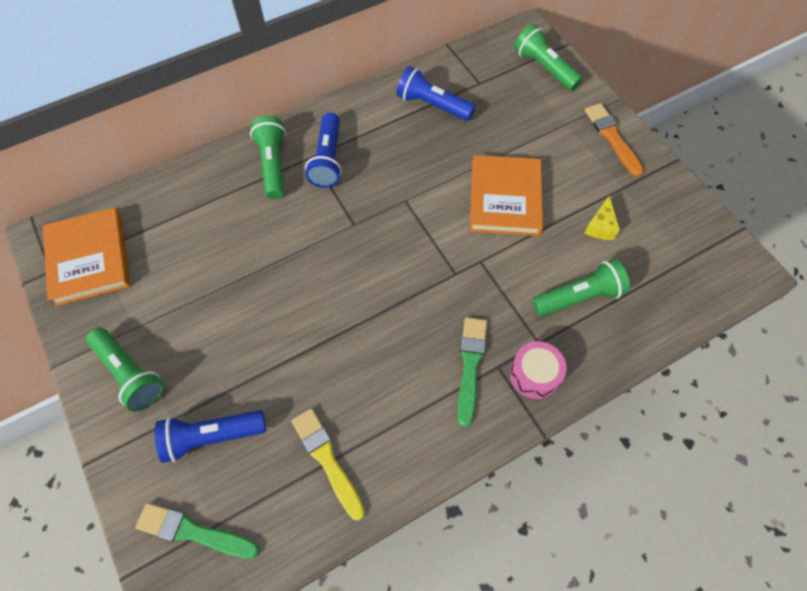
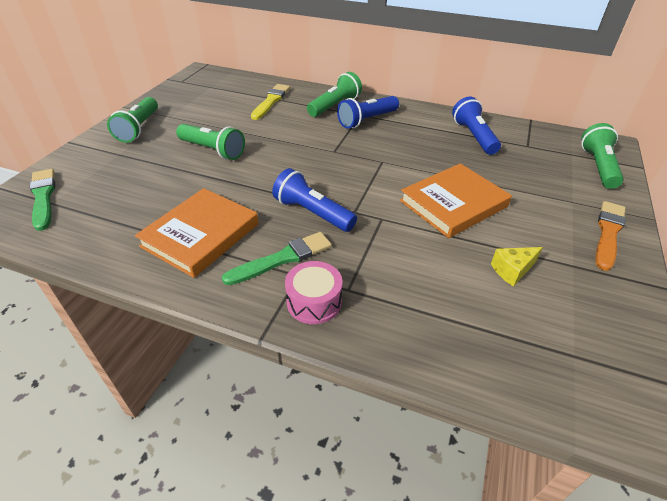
camera: 50 degrees right, 20 degrees down
orange book [43,207,130,306] -> orange book moved to [135,188,259,278]
blue flashlight [155,410,266,463] -> blue flashlight moved to [272,168,357,232]
yellow brush [291,408,365,521] -> yellow brush moved to [251,84,290,120]
green flashlight [532,259,630,316] -> green flashlight moved to [176,124,245,160]

